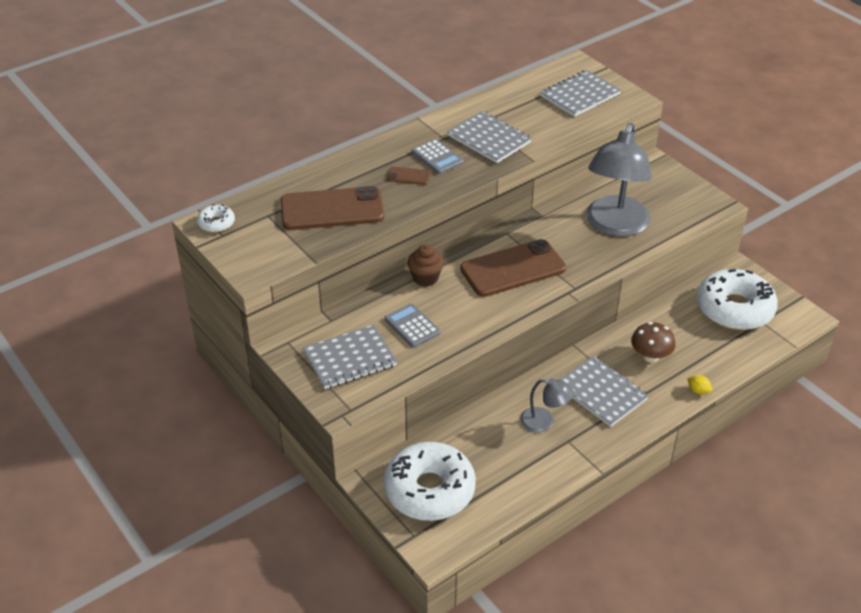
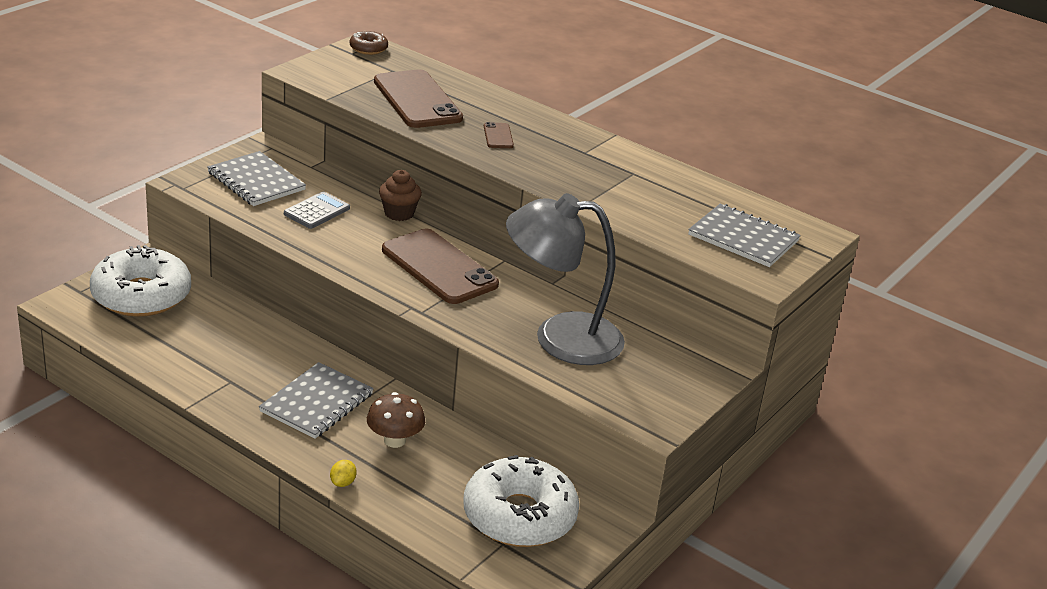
camera: 70 degrees right, 10 degrees down
white donut [197,204,235,233] -> brown donut [350,31,388,55]
grey calculator [412,139,464,174] -> none
grey notebook [447,111,532,163] -> none
grey lamp [520,378,574,433] -> none

